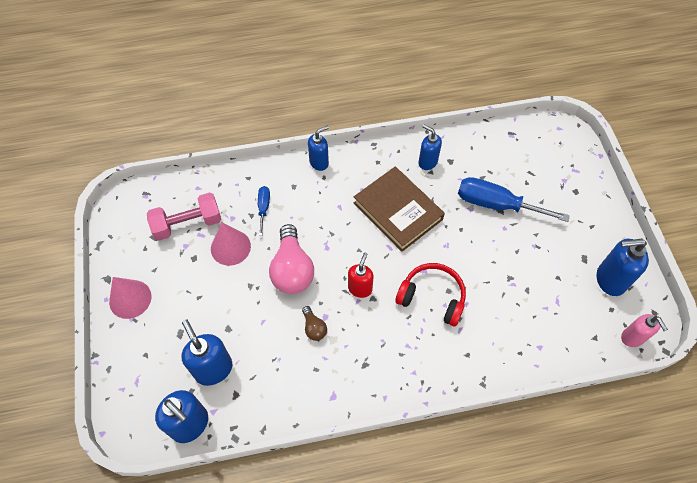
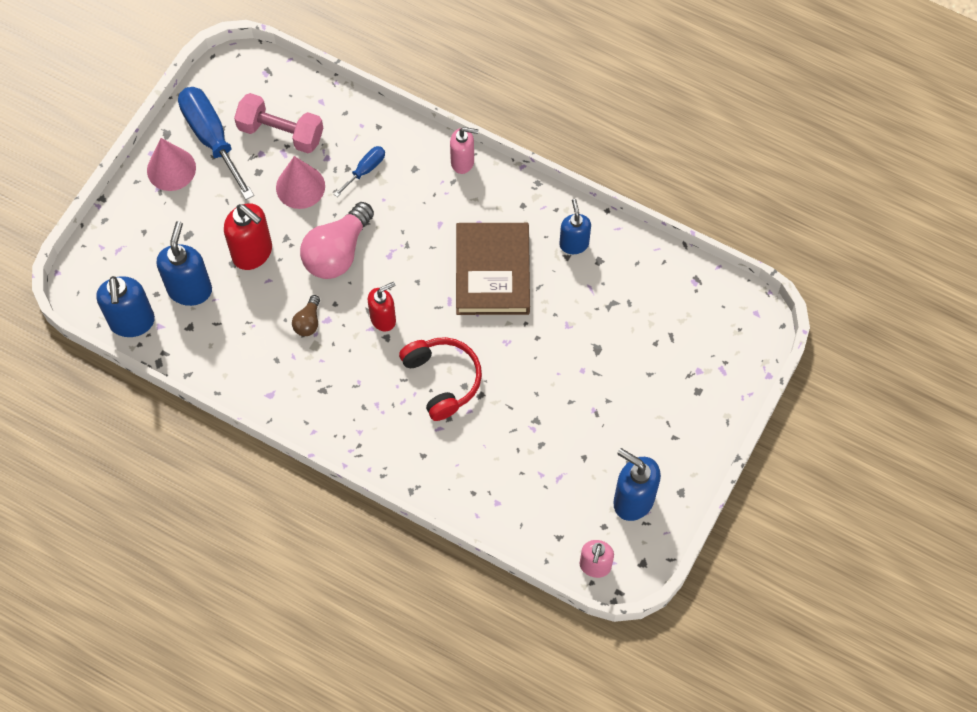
camera: 40 degrees right, 5 degrees up
blue soap dispenser [308,126,329,171] -> pink soap dispenser [450,127,478,174]
blue screwdriver [458,177,570,222] -> blue screwdriver moved to [178,87,254,200]
none -> red soap dispenser [224,203,272,270]

